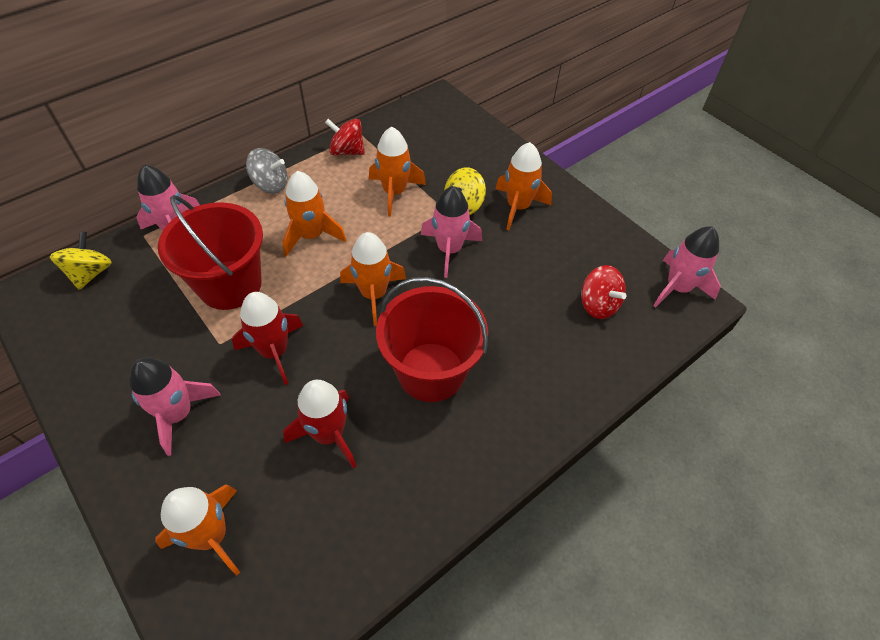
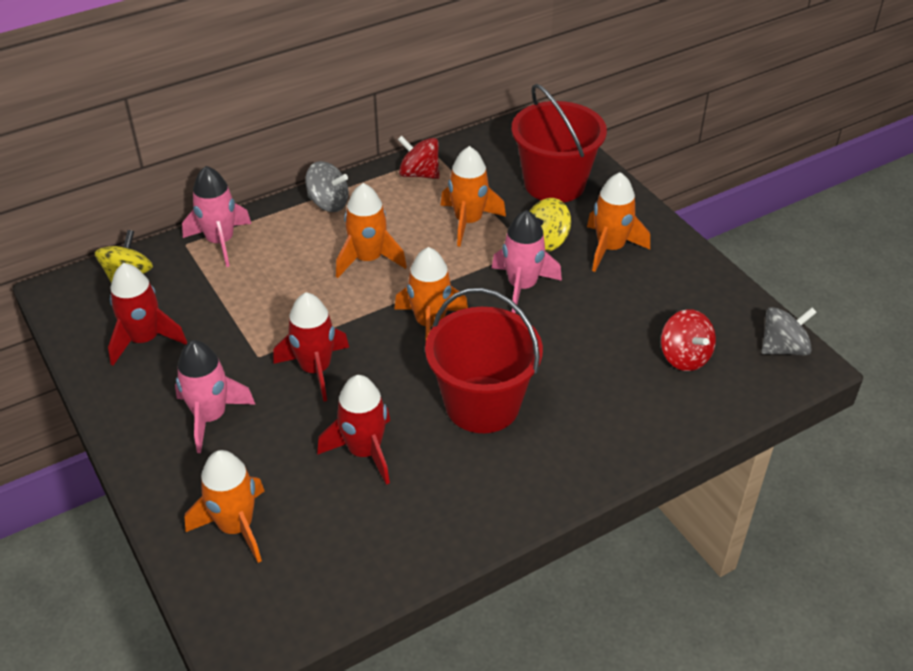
camera: 10 degrees right, 10 degrees down
red bucket [158,195,263,310] -> red bucket moved to [512,84,607,203]
pink rocket [653,226,721,308] -> grey spinning top [761,307,817,355]
none -> red rocket [108,263,187,366]

